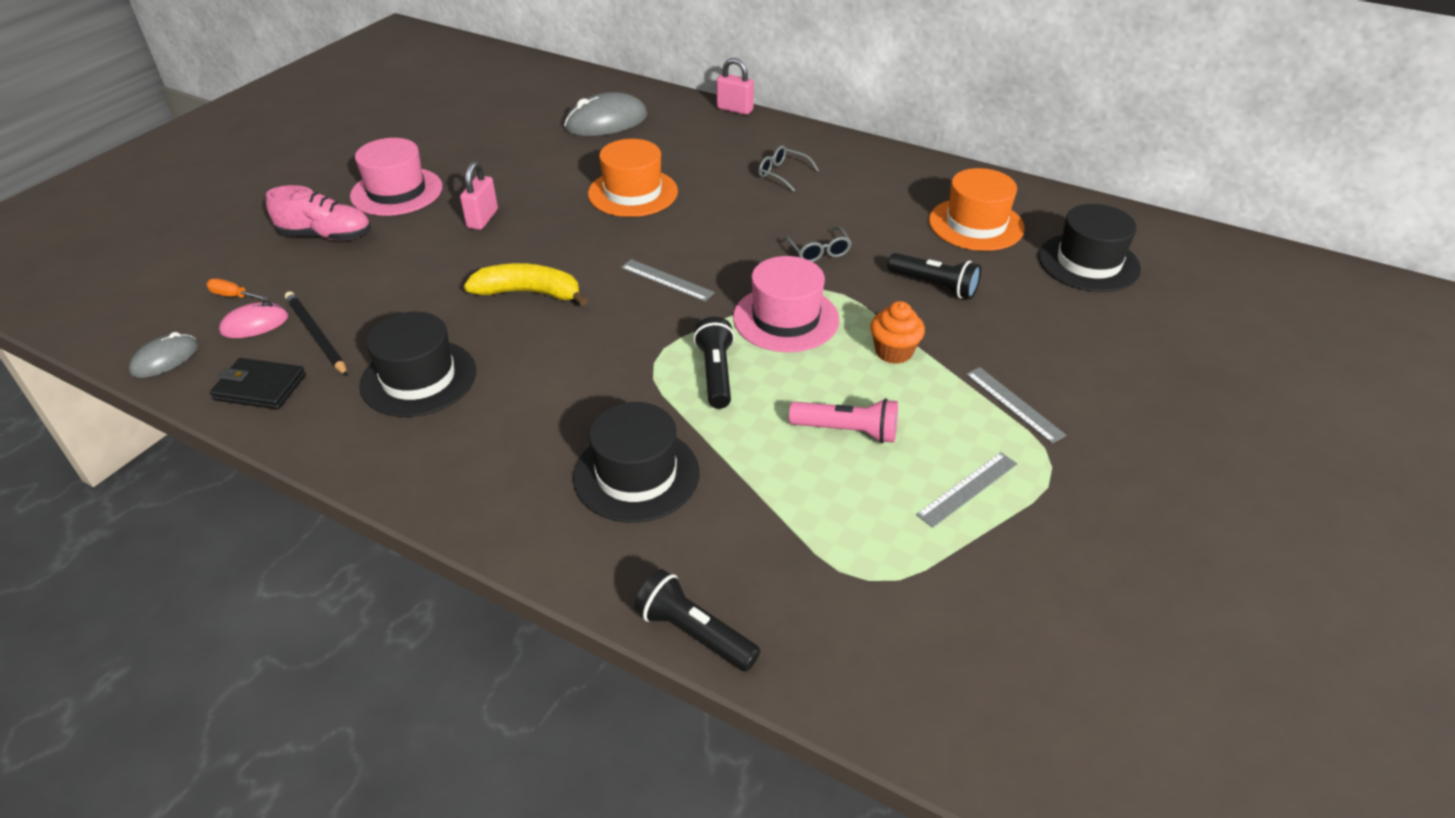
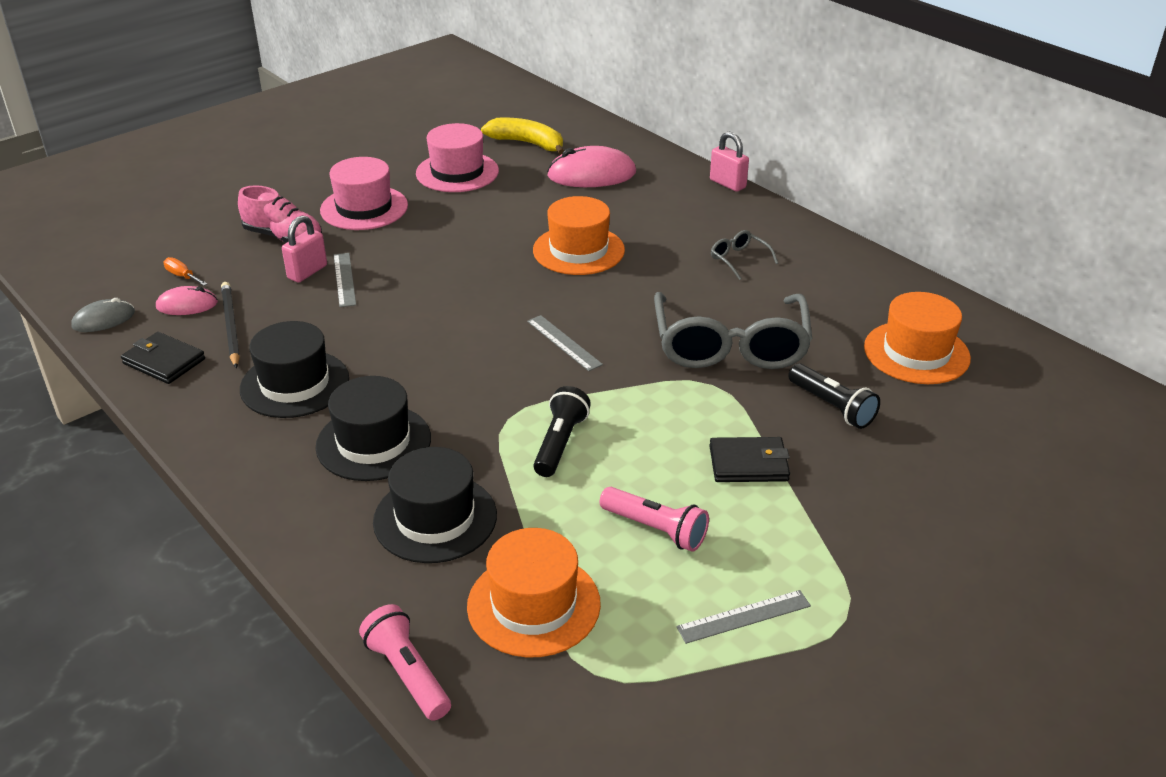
camera: 20 degrees right, 5 degrees down
pink padlock [460,161,498,230] -> pink padlock moved to [282,216,327,282]
yellow banana [464,263,588,306] -> yellow banana moved to [481,117,564,155]
grey mouse [564,92,647,136] -> pink mouse [547,146,636,187]
black flashlight [634,569,760,672] -> pink flashlight [359,604,451,721]
pink hat [733,256,839,352] -> pink hat moved to [416,123,499,192]
grey glasses [783,227,852,262] -> grey glasses [654,292,812,369], size x2.42
orange cupcake [870,301,925,364] -> black wallet [709,437,790,482]
grey ruler [966,367,1066,443] -> grey ruler moved to [334,253,356,307]
black hat [1038,204,1141,292] -> black hat moved to [315,376,431,481]
none -> orange hat [467,528,601,658]

